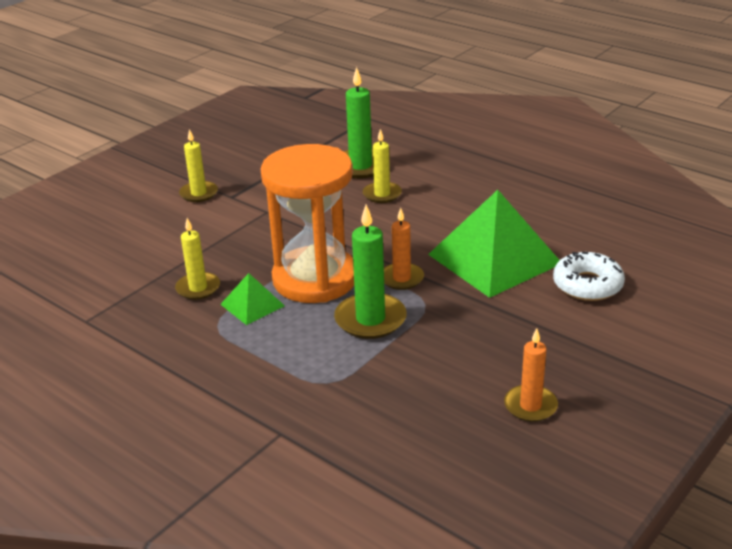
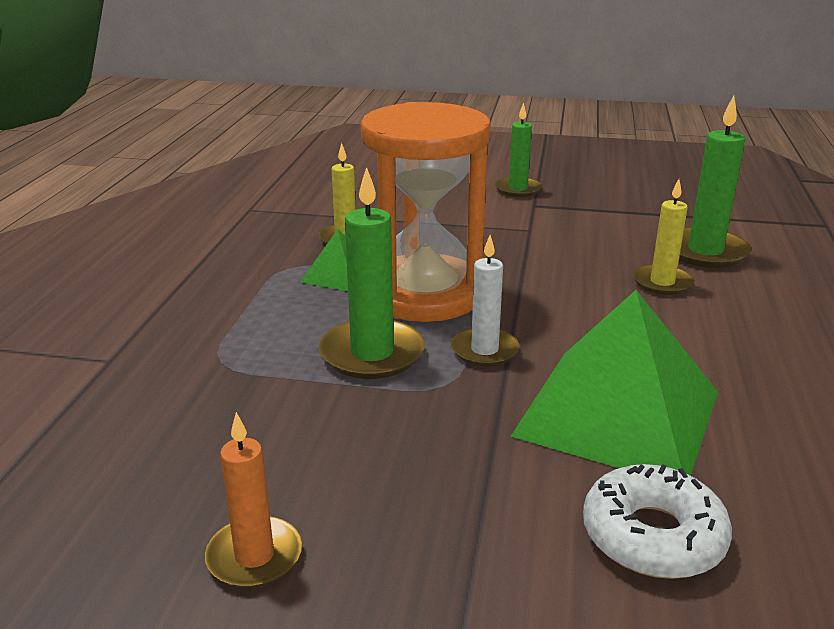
camera: 60 degrees right, 5 degrees down
yellow candle [179,129,218,202] -> green candle [495,103,542,197]
orange candle [384,208,424,290] -> white candle [451,235,519,367]

